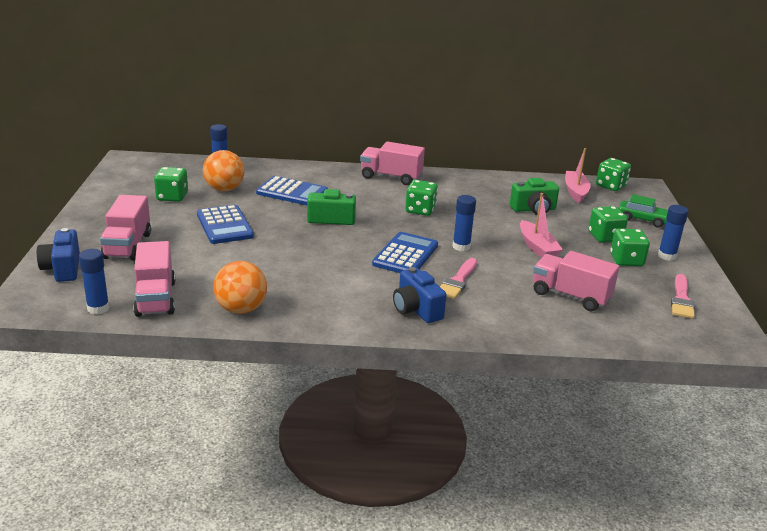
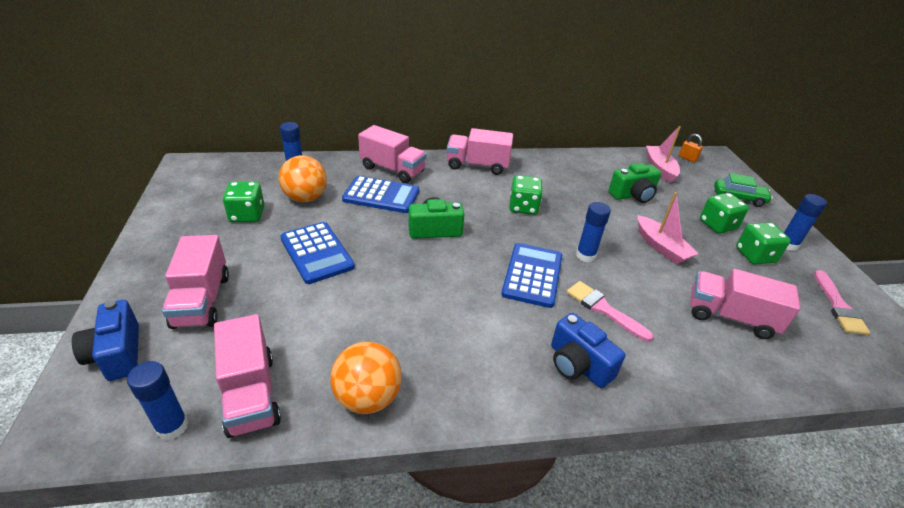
camera: 10 degrees left, 10 degrees up
pink brush [440,258,477,299] -> pink brush turned 120 degrees clockwise [566,281,654,342]
green dice [596,158,631,191] -> orange padlock [679,134,703,162]
none -> pink truck [358,125,427,183]

